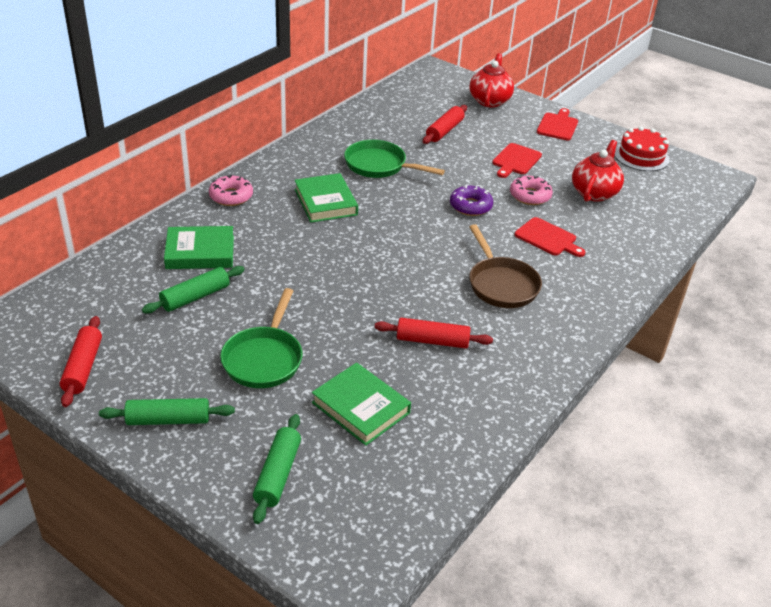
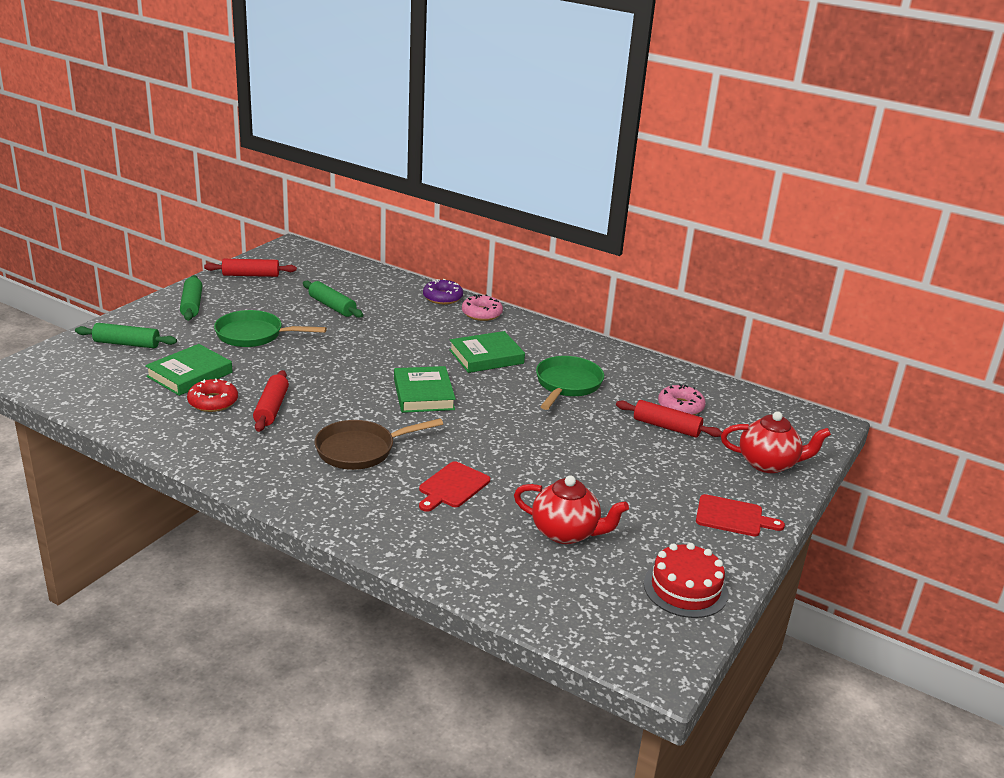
camera: 85 degrees right, 10 degrees down
green book [164,226,234,269] -> green book moved to [394,366,456,413]
purple donut [450,185,493,216] -> purple donut moved to [423,279,463,304]
red cutting board [492,143,542,178] -> none
pink donut [510,176,553,205] -> pink donut moved to [658,384,706,415]
none -> red donut [187,378,238,412]

